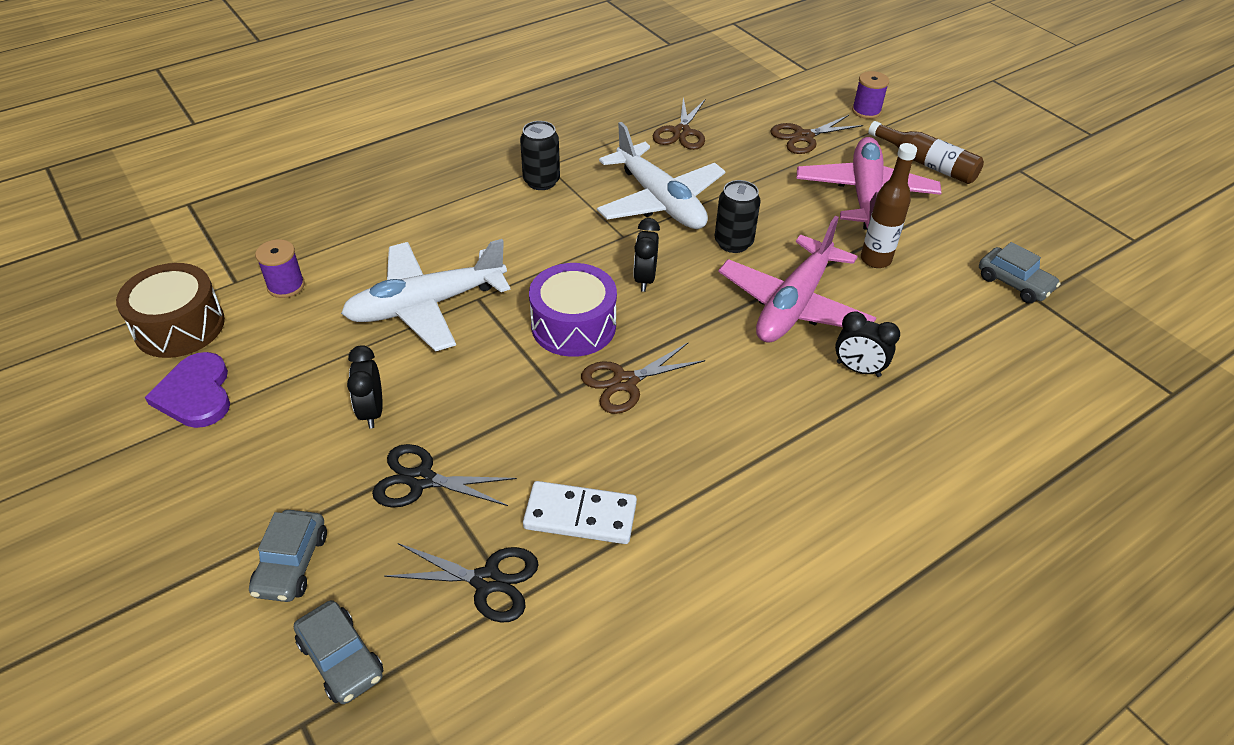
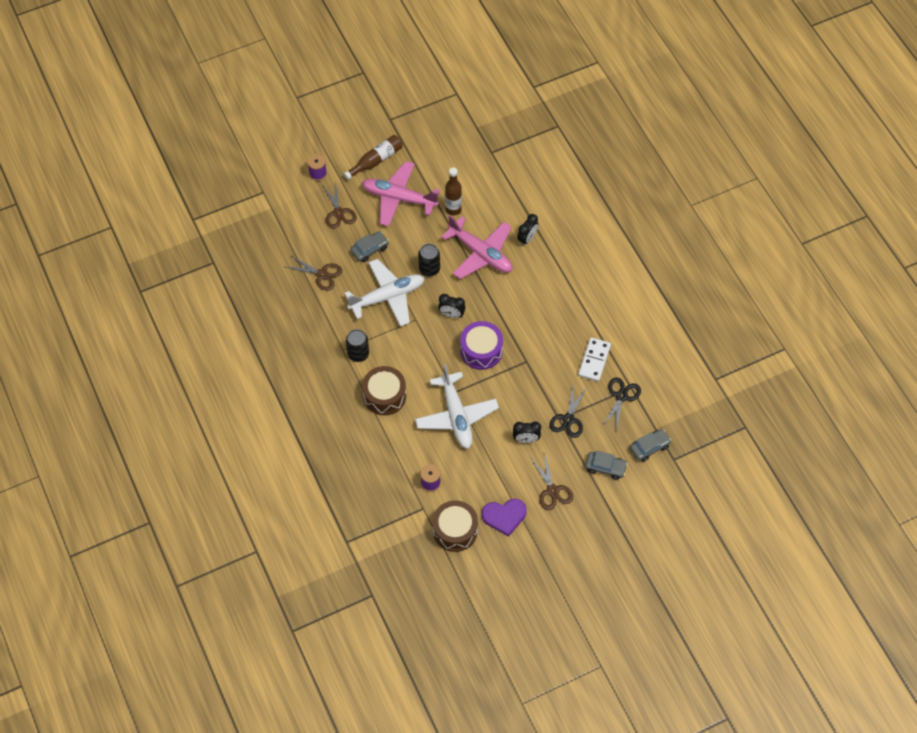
camera: 80 degrees left, 15 degrees up
brown scissors [581,342,705,414] -> brown scissors moved to [530,452,573,510]
grey car [979,242,1060,303] -> grey car moved to [350,231,389,262]
none -> brown drum [362,366,406,415]

